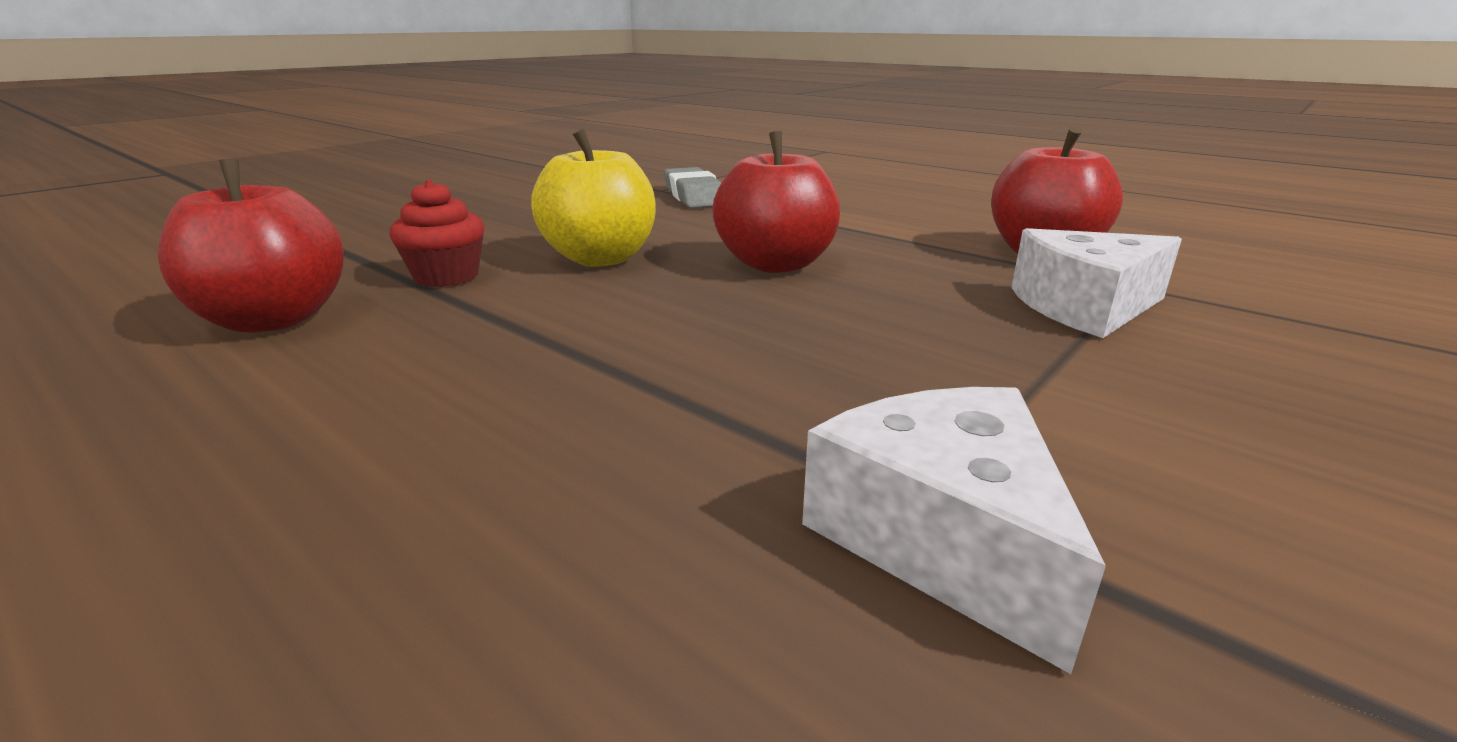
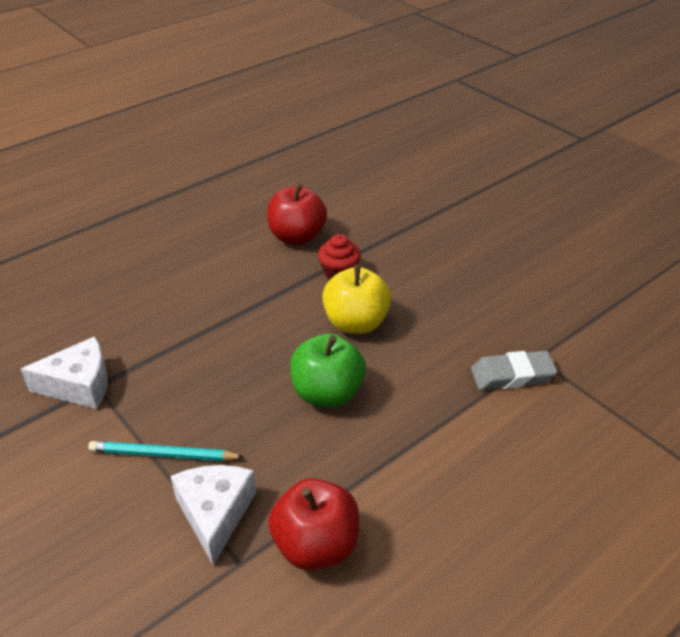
camera: 100 degrees right, 15 degrees up
red apple [712,131,840,273] -> green apple [290,333,366,407]
none -> turquoise pencil [88,441,244,461]

